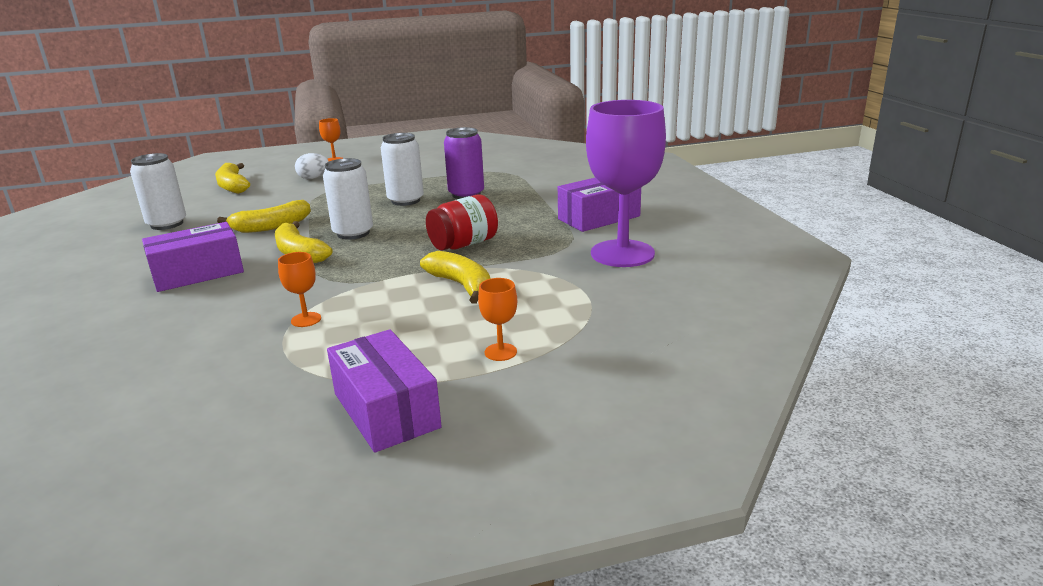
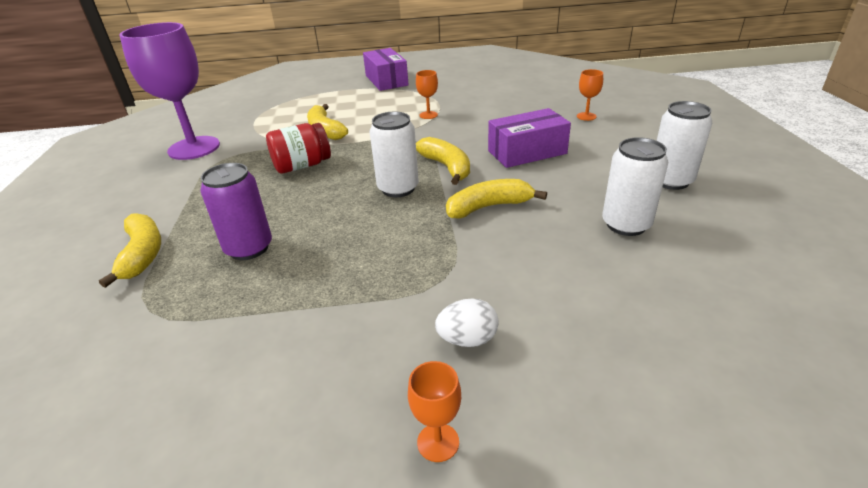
camera: 170 degrees left, 10 degrees up
yellow banana [215,163,250,194] -> yellow banana moved to [99,213,161,288]
white can [381,133,424,206] -> white can moved to [657,101,712,190]
orange goblet [478,278,517,361] -> orange goblet moved to [577,69,603,121]
purple box [558,177,641,232] -> none

